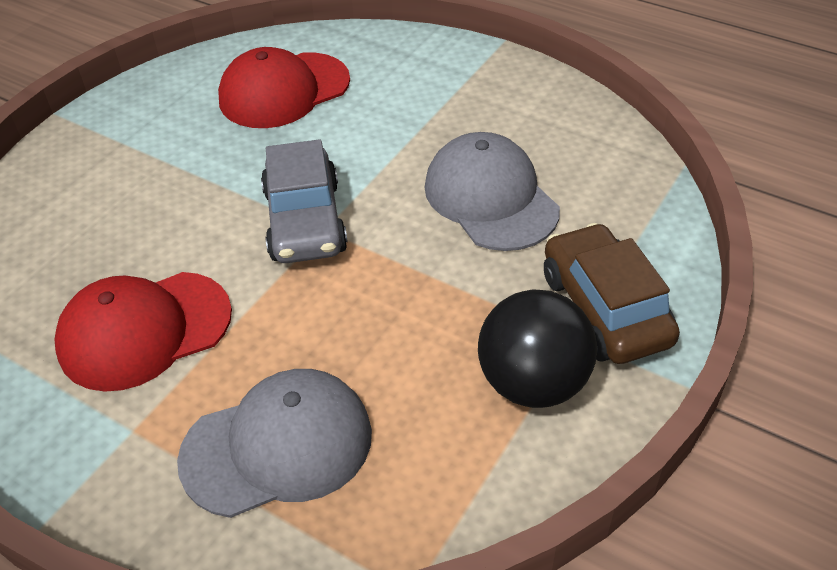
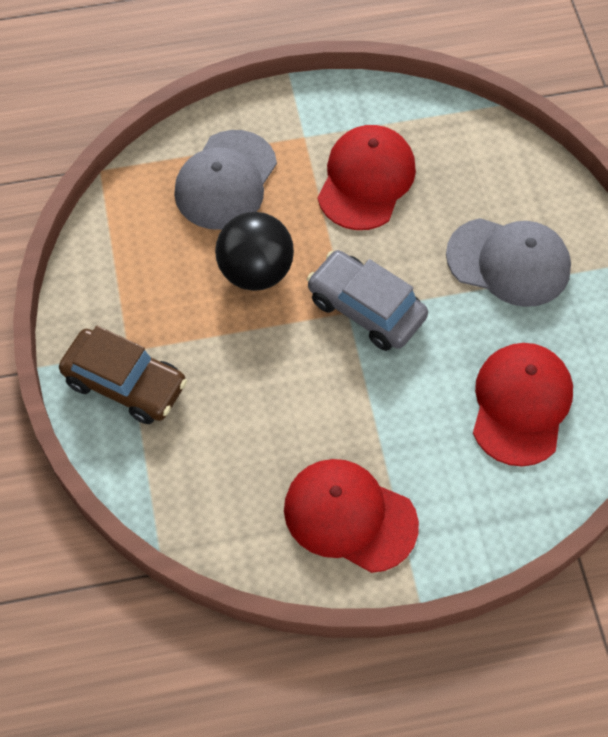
camera: 135 degrees right, 15 degrees up
grey cap [425,132,560,251] -> grey cap moved to [446,218,571,307]
black ball [478,289,597,408] -> black ball moved to [215,212,294,291]
none -> red cap [284,459,419,573]

